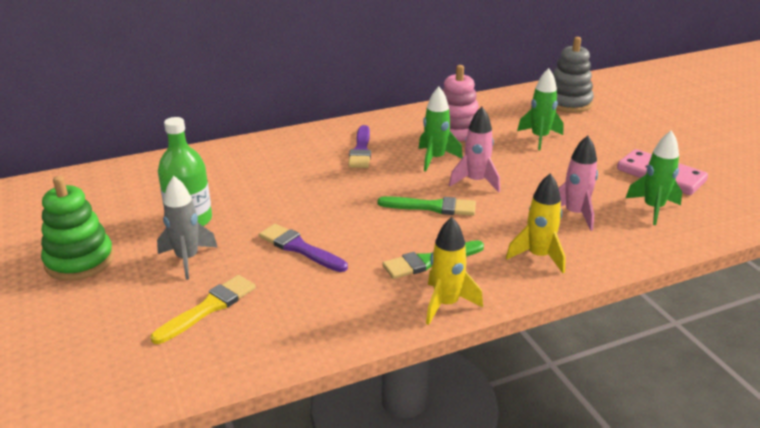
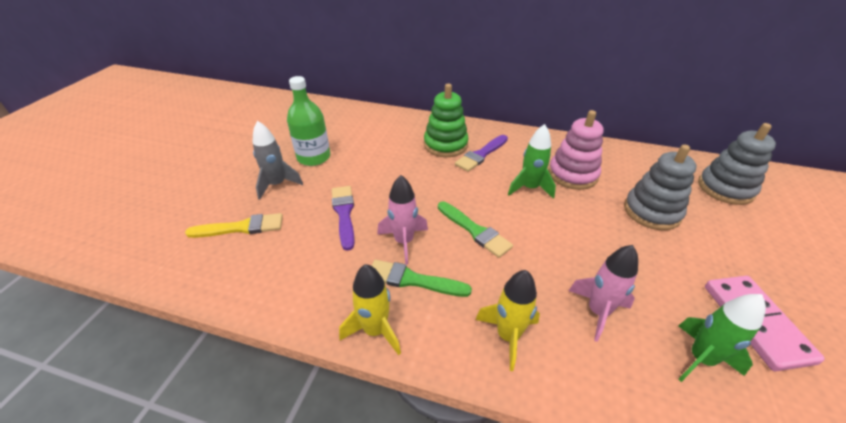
camera: 40 degrees right, 10 degrees up
green stacking toy [41,176,114,281] -> green stacking toy moved to [424,84,469,157]
pink rocket [449,107,500,192] -> pink rocket moved to [377,175,428,265]
green rocket [517,68,563,151] -> grey stacking toy [624,145,697,230]

